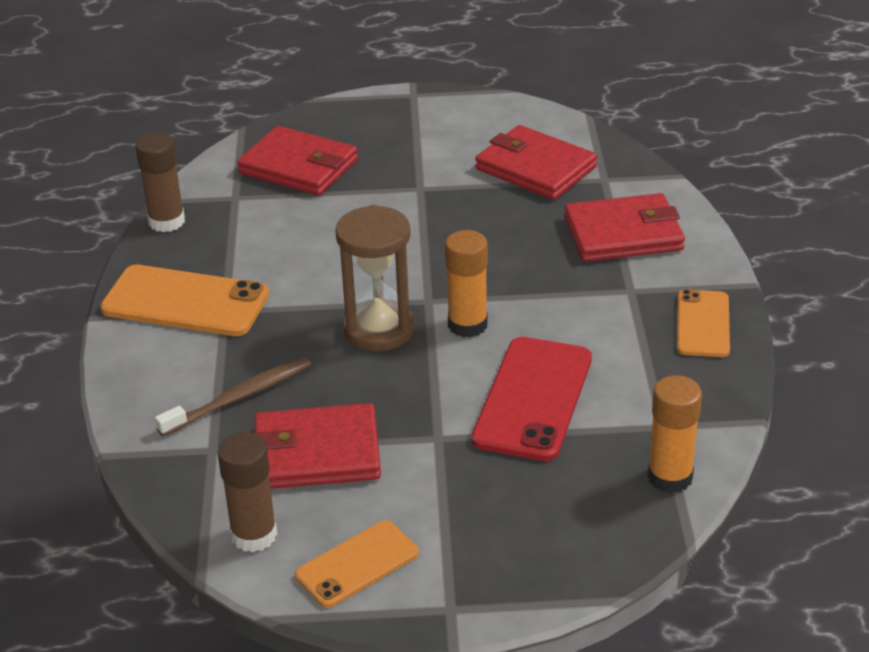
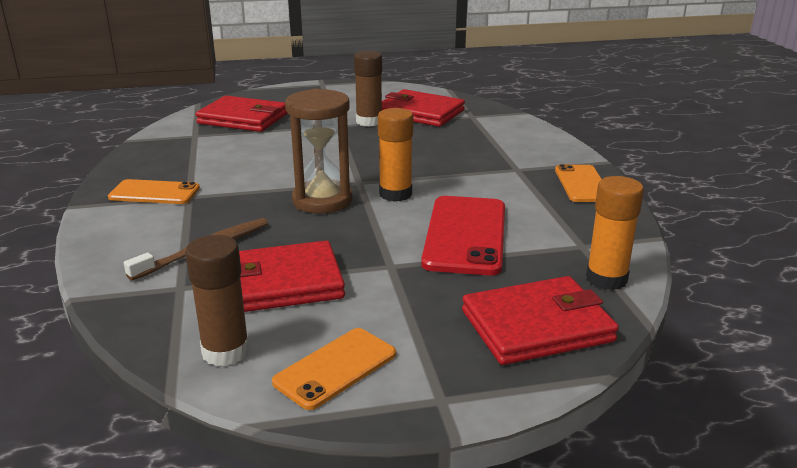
camera: 10 degrees left, 10 degrees down
orange phone [100,265,269,336] -> orange phone [108,179,200,204], size x0.62
brown glue stick [135,133,185,232] -> brown glue stick moved to [354,51,382,126]
red wallet [565,193,685,262] -> red wallet moved to [462,276,619,365]

